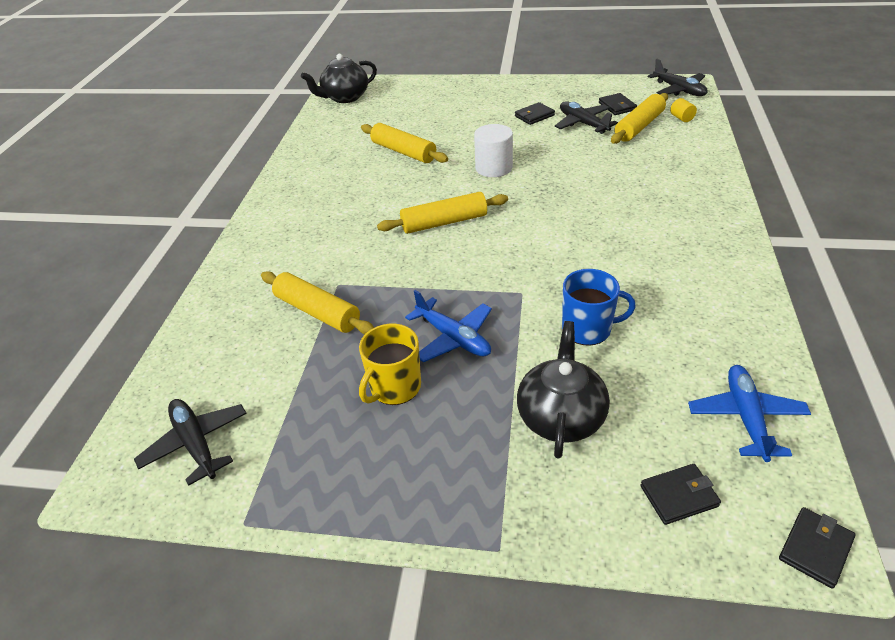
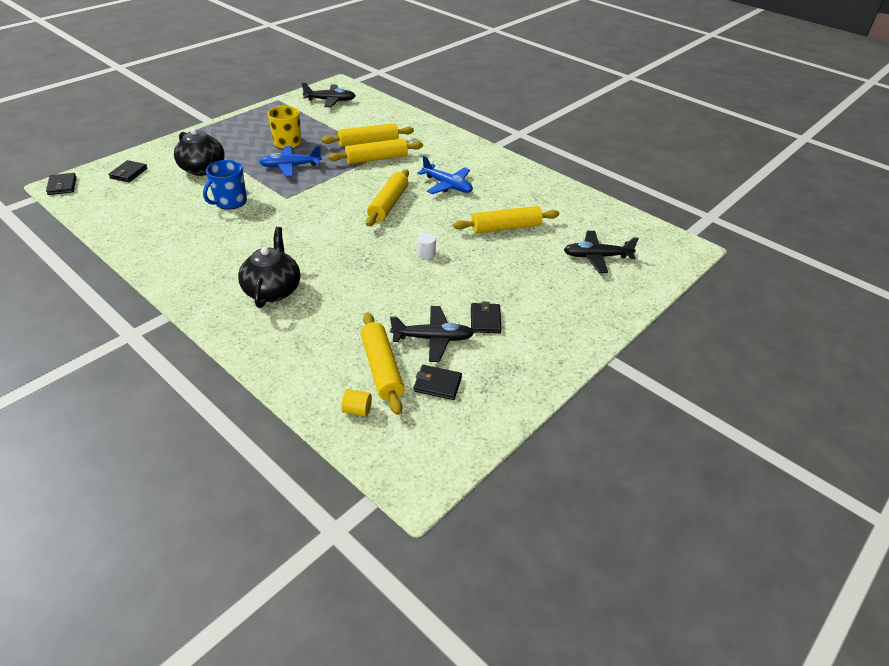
camera: 120 degrees right, 0 degrees up
black teapot [301,54,377,103] -> black teapot moved to [238,227,300,308]
white cylinder [474,124,513,177] -> white cylinder [417,233,436,259], size x0.51
black plane [648,59,708,96] -> black plane moved to [564,231,639,273]
blue plane [688,365,811,462] -> blue plane moved to [417,156,473,194]
none -> yellow rolling pin [328,138,423,164]

